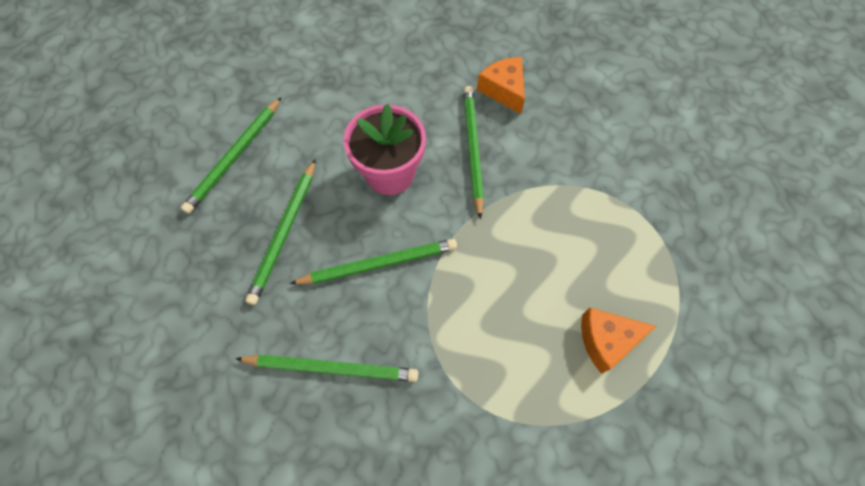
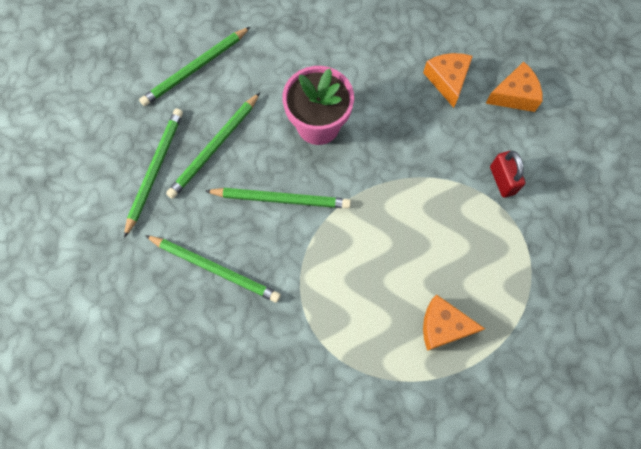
camera: 20 degrees right, 5 degrees up
green pencil [463,86,484,220] -> green pencil moved to [124,108,183,238]
none -> orange cheese [485,62,543,112]
none -> red padlock [490,151,525,198]

